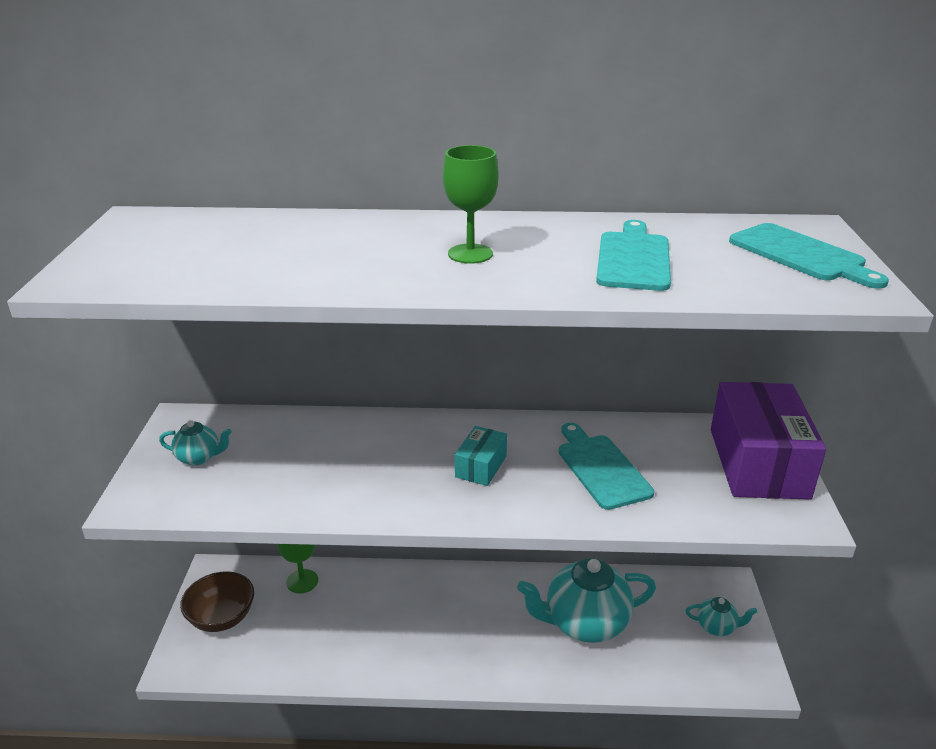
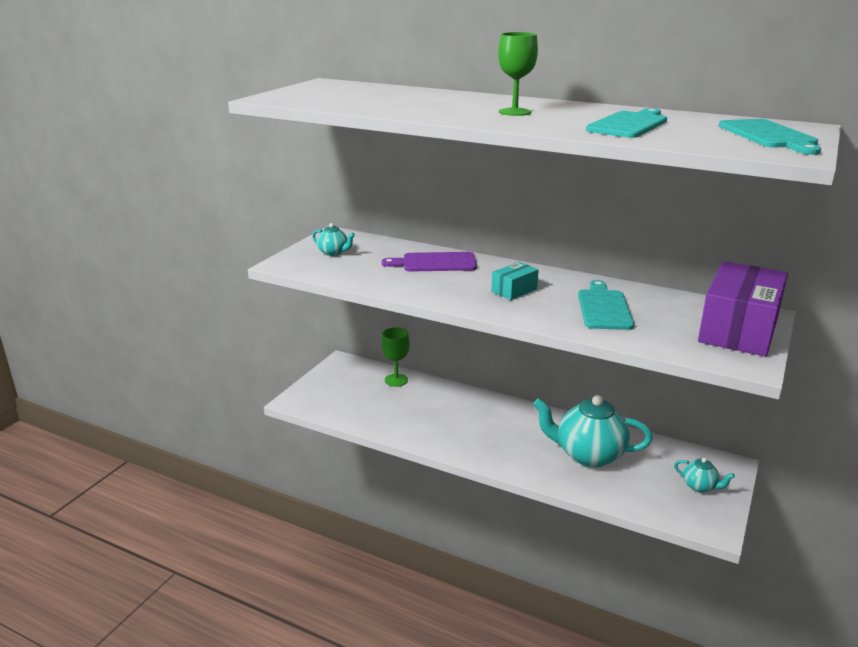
camera: 25 degrees right, 5 degrees down
brown bowl [180,571,254,632] -> none
none -> purple cutting board [382,252,477,272]

